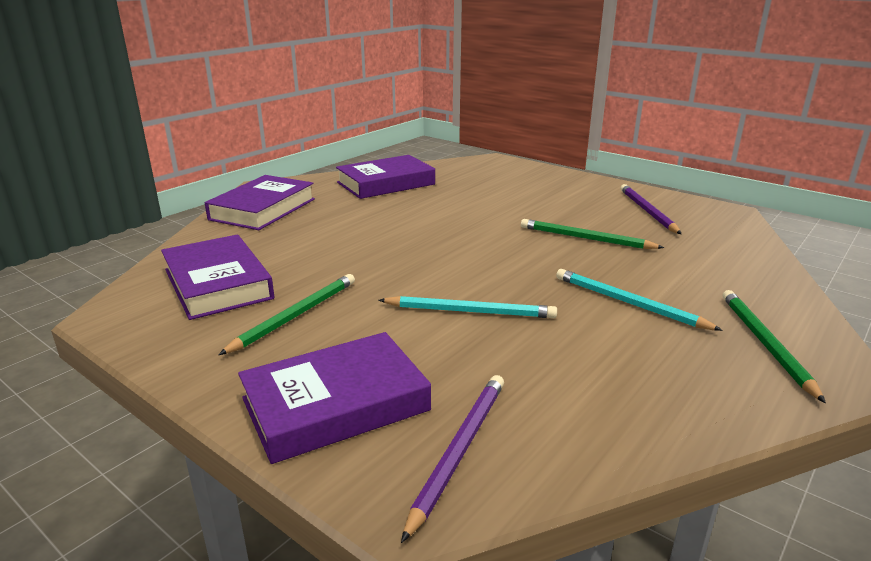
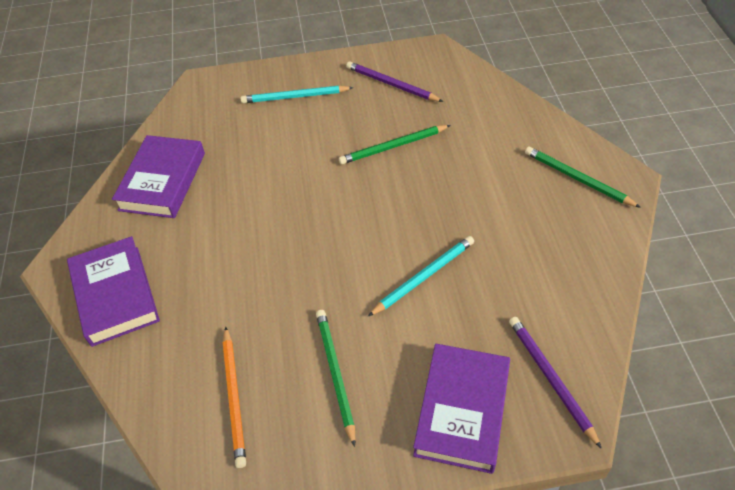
camera: 45 degrees left, 25 degrees up
purple book [161,234,274,320] -> orange pencil [223,326,246,468]
turquoise pencil [556,269,723,331] -> turquoise pencil moved to [241,86,353,103]

